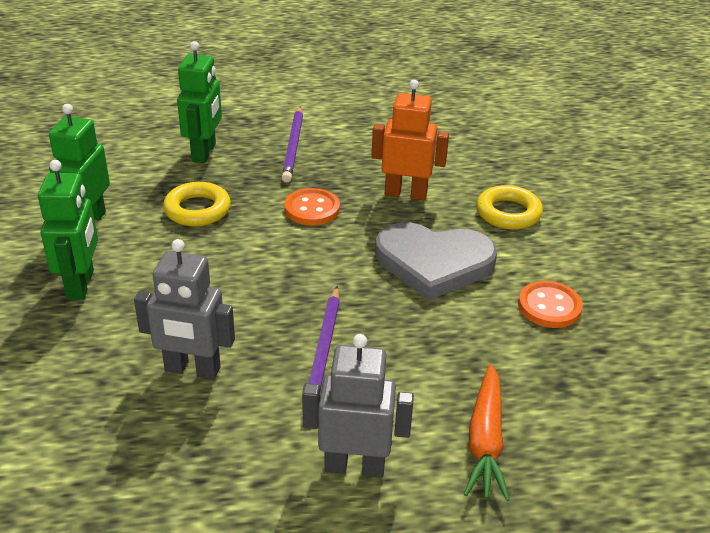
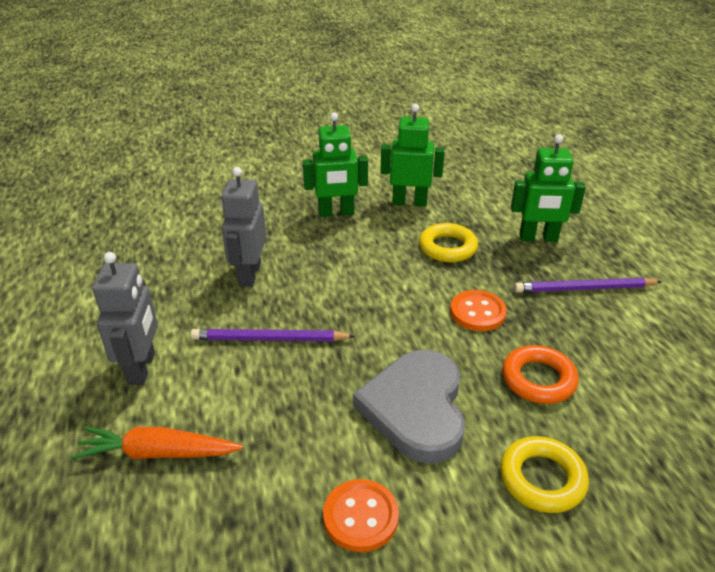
camera: 85 degrees right, 0 degrees up
orange robot [371,80,449,200] -> orange ring [502,345,578,404]

